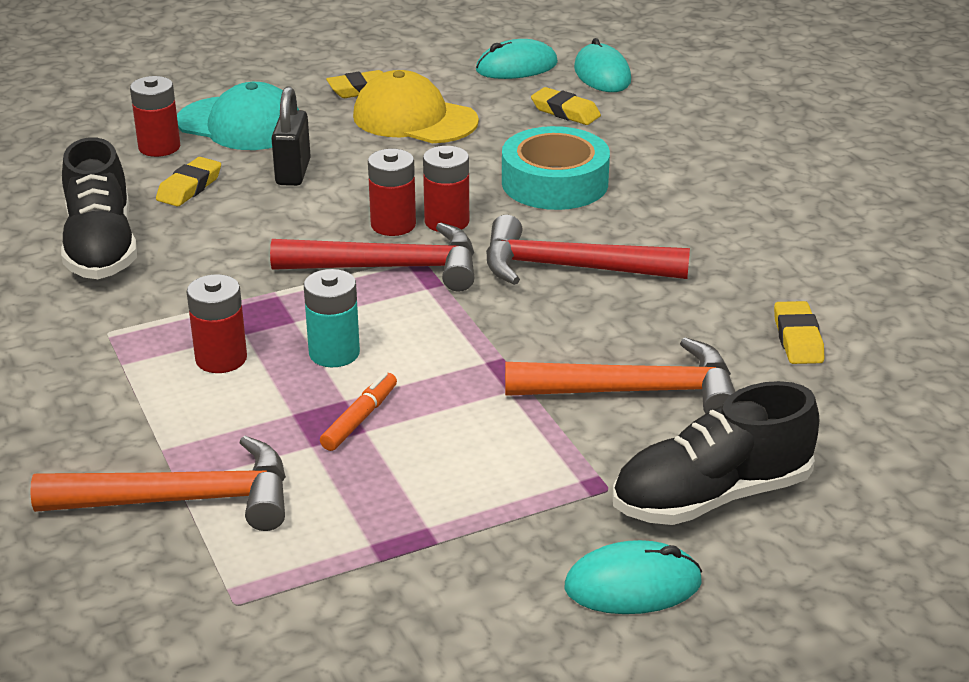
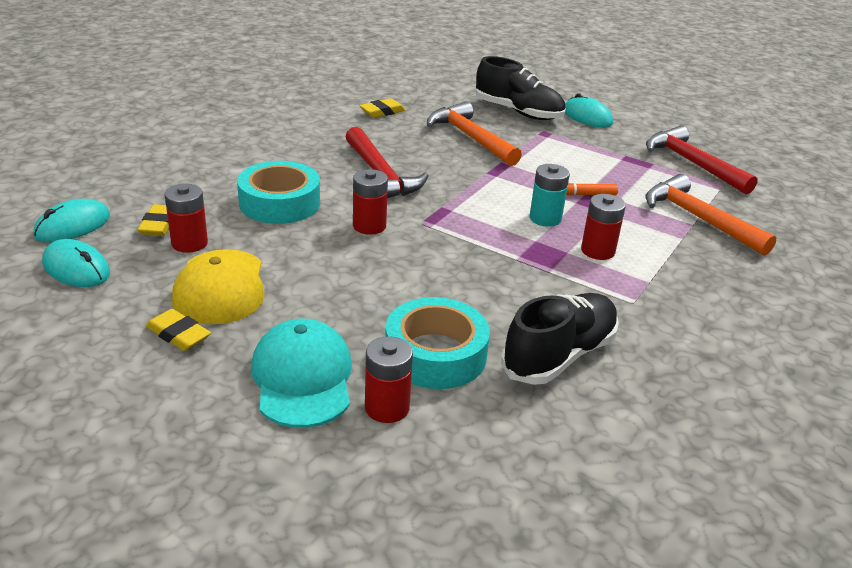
camera: 125 degrees left, 0 degrees up
yellow eraser [156,157,221,206] -> turquoise tape [385,297,490,389]
red hammer [270,222,475,292] -> red hammer moved to [646,126,758,194]
black padlock [271,86,311,186] -> none
red battery [368,149,416,236] -> red battery moved to [165,184,208,253]

